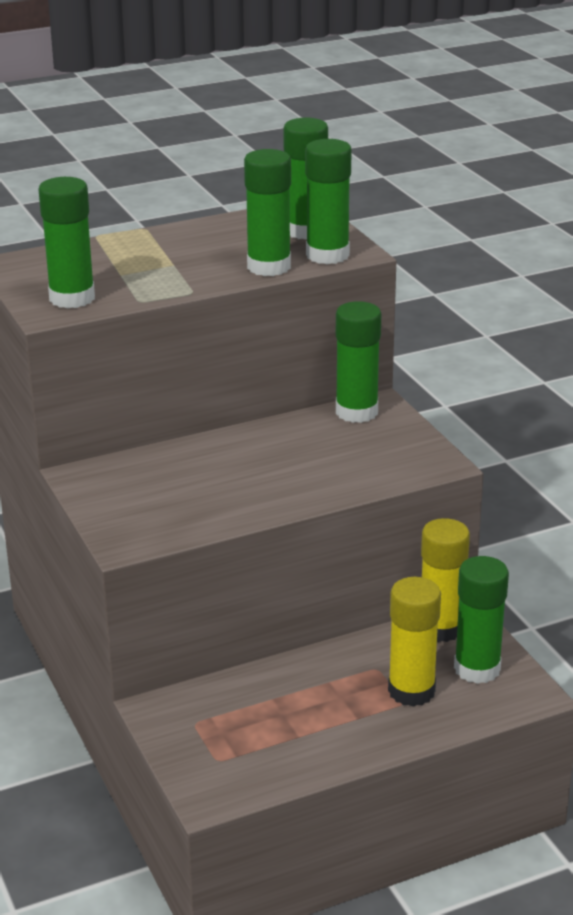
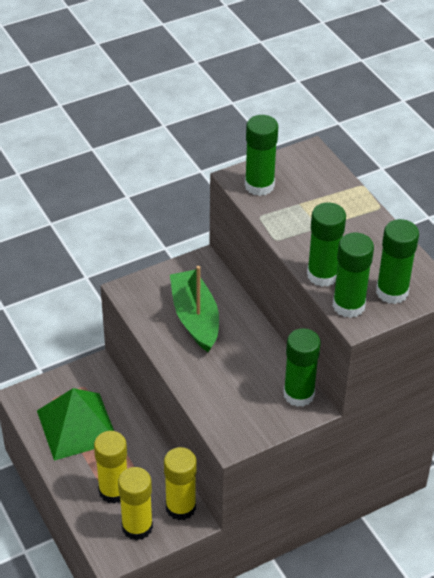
camera: 85 degrees right, 15 degrees up
green glue stick [454,556,509,684] -> yellow glue stick [118,467,153,541]
none -> green pyramid [37,388,114,461]
none -> green boat [170,266,219,352]

